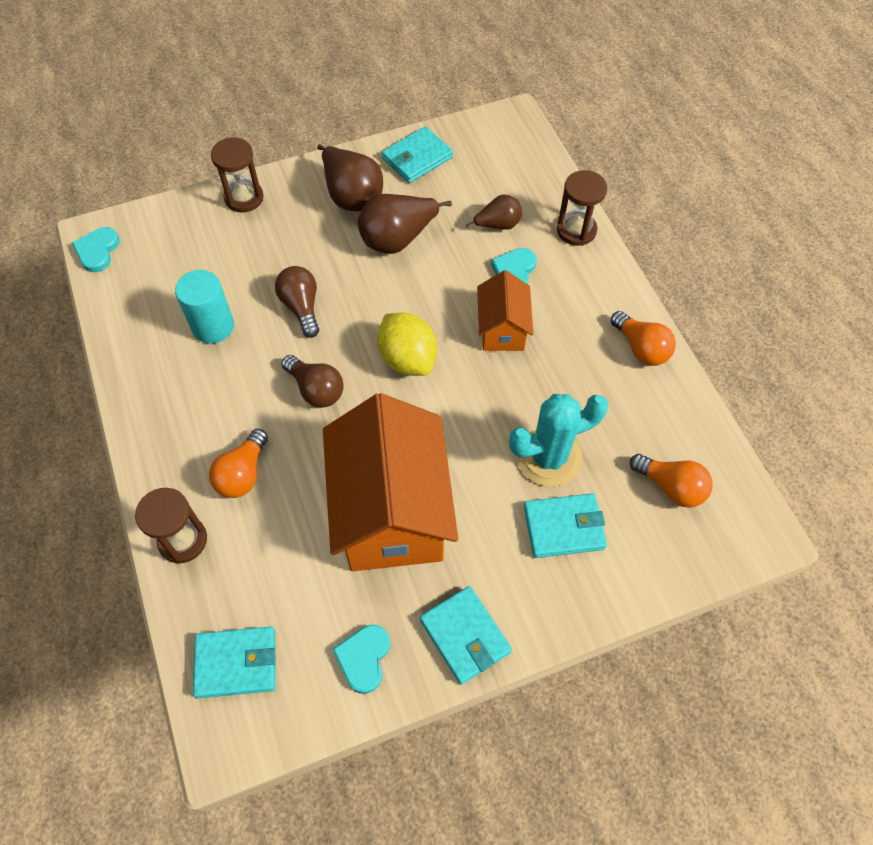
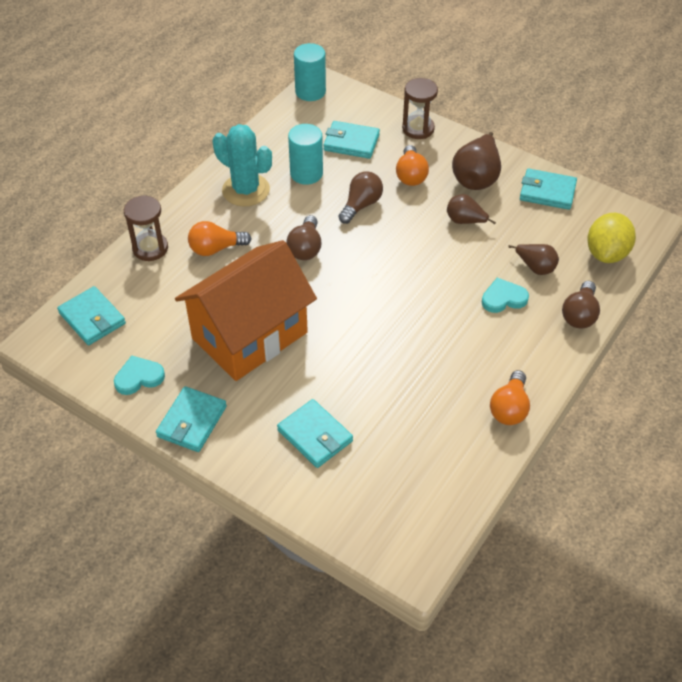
camera: 55 degrees right, 10 degrees down
turquoise heart [72,227,120,272] -> turquoise cylinder [294,43,326,101]
brown pear [358,194,452,254] -> brown pear [447,194,496,225], size x0.60
yellow lemon [377,313,437,376] -> yellow lemon moved to [587,213,636,263]
orange house [477,270,533,351] -> none
turquoise cactus [509,394,609,487] -> turquoise cactus moved to [213,124,272,206]
brown hourglass [557,170,607,246] -> brown light bulb [562,281,600,328]
orange light bulb [630,454,713,508] -> orange light bulb moved to [396,145,429,186]
none -> turquoise wallet [323,121,380,159]

